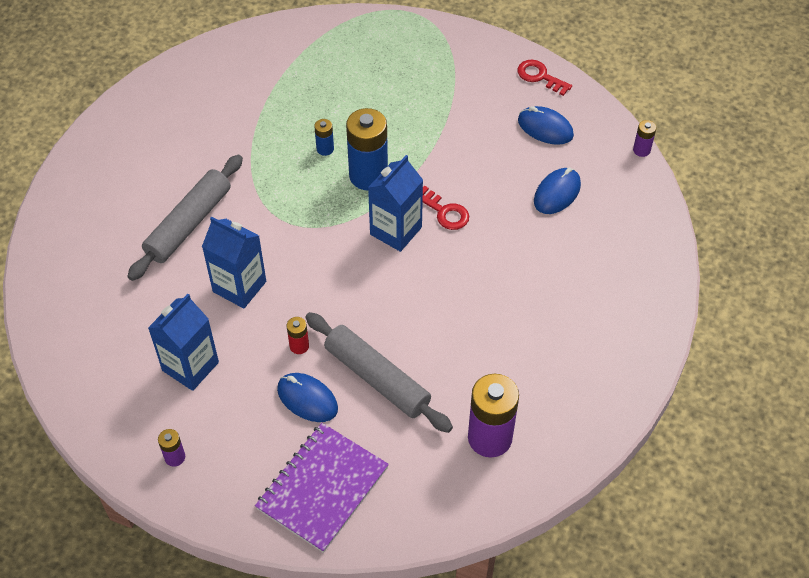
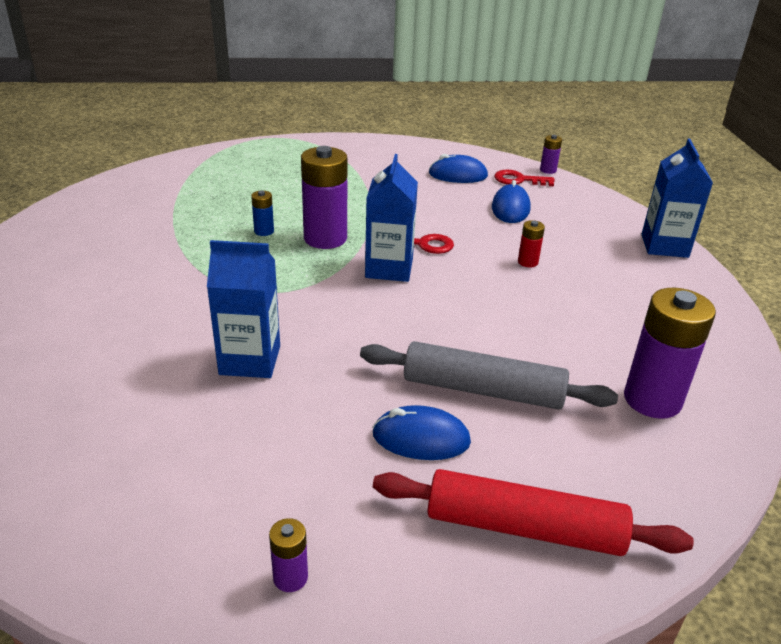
camera: 30 degrees left, 20 degrees down
grey rolling pin [127,155,243,281] -> none
blue carton [148,294,219,391] -> blue carton moved to [641,139,713,258]
purple notebook [255,423,389,553] -> red rolling pin [373,469,694,556]
red battery [287,317,309,354] -> red battery moved to [518,220,545,267]
blue battery [346,108,388,190] -> purple battery [301,146,347,249]
red key [517,60,572,96] -> red key moved to [494,170,555,186]

